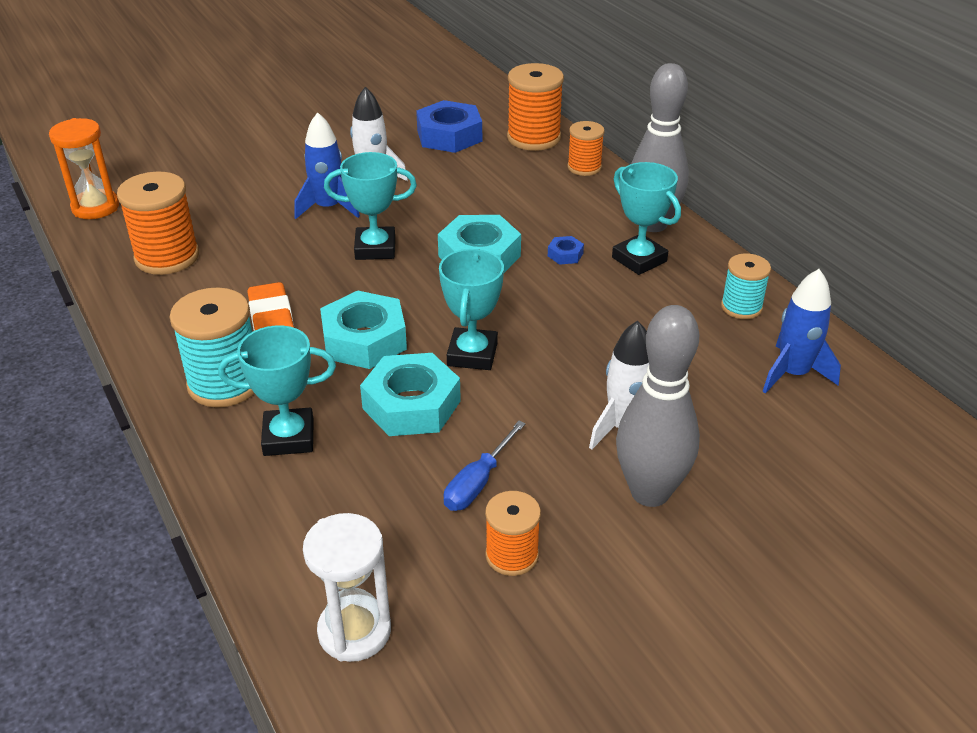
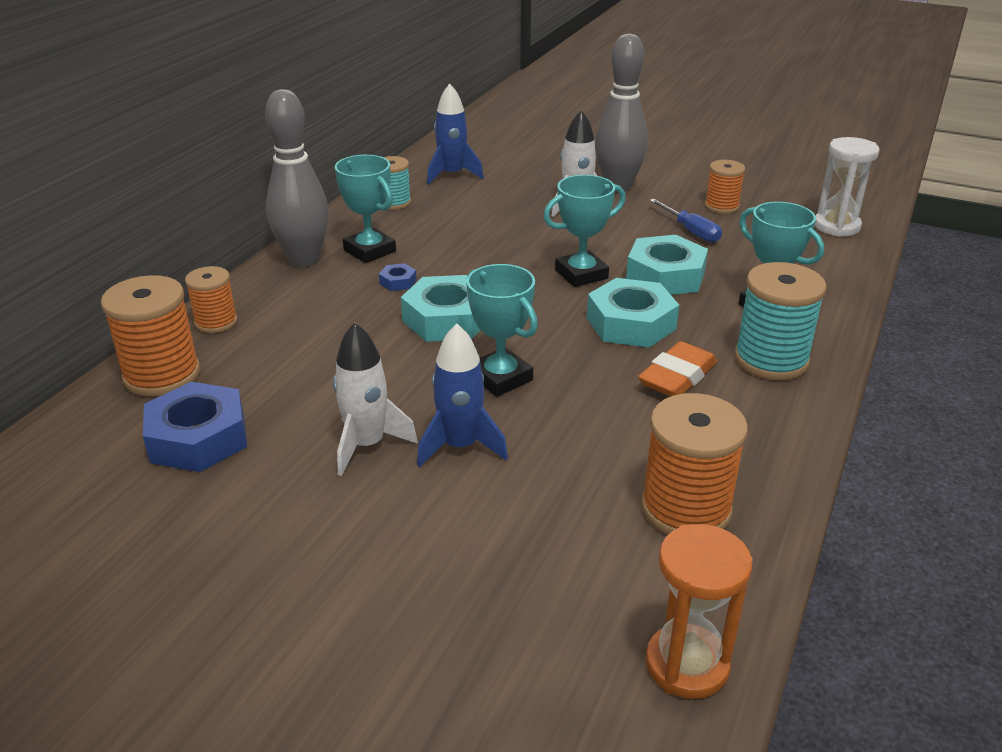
camera: 125 degrees left, 5 degrees down
blue screwdriver [444,421,526,511] -> blue screwdriver turned 60 degrees clockwise [649,199,722,243]
turquoise trophy [612,162,681,275] -> turquoise trophy turned 60 degrees counterclockwise [335,155,396,263]

